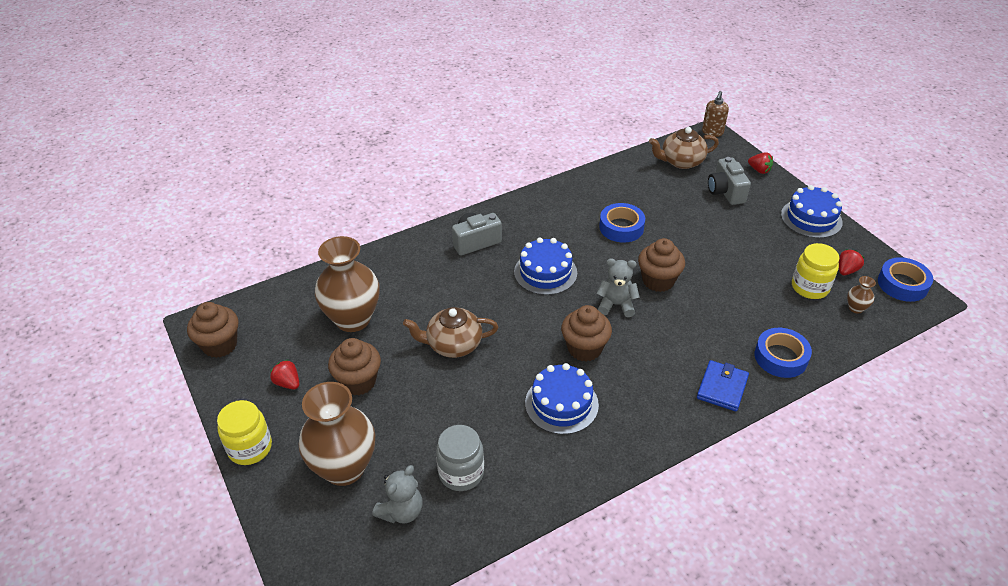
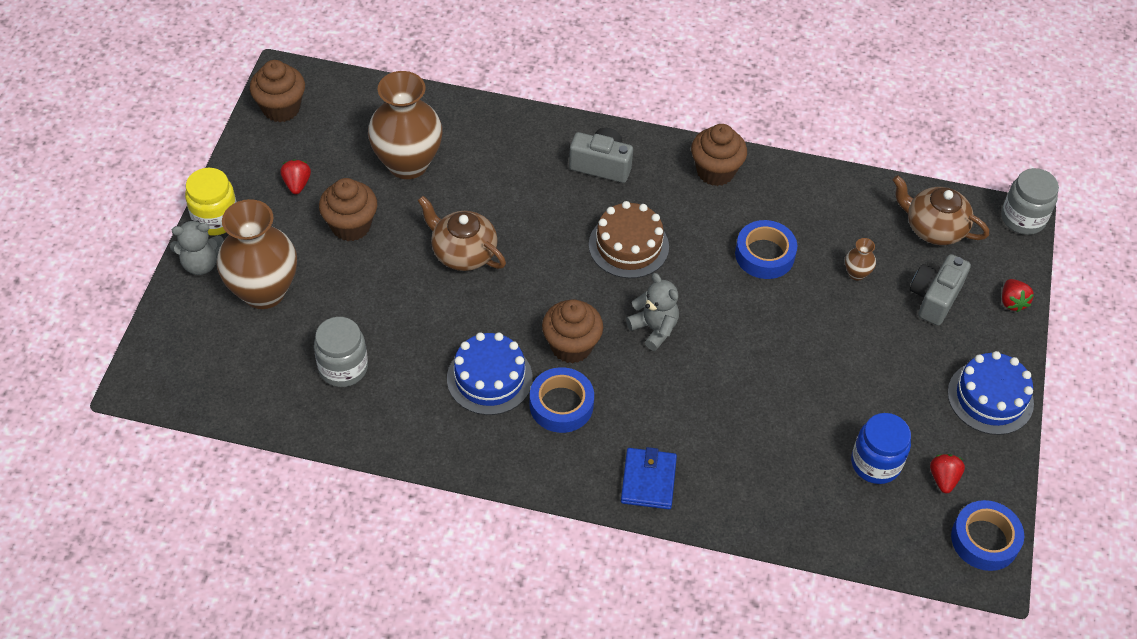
camera: 40 degrees right, 10 degrees up
grey teddy bear [372,465,423,524] -> grey teddy bear moved to [170,220,224,275]
blue cake [514,238,577,295] -> brown cake [589,201,669,278]
brown cupcake [638,238,685,292] -> brown cupcake moved to [691,124,747,186]
blue wallet [697,360,749,411] -> blue wallet turned 60 degrees counterclockwise [621,447,677,509]
brown soap dispenser [702,91,729,137] -> grey jar [1001,168,1059,235]
blue tape [755,328,812,378] -> blue tape moved to [530,367,594,433]
yellow jar [792,243,839,299] -> blue jar [851,413,911,484]
red strawberry [839,249,864,275] -> red strawberry turned 75 degrees counterclockwise [930,454,965,493]
brown vase [847,276,876,314] -> brown vase moved to [845,238,876,280]

